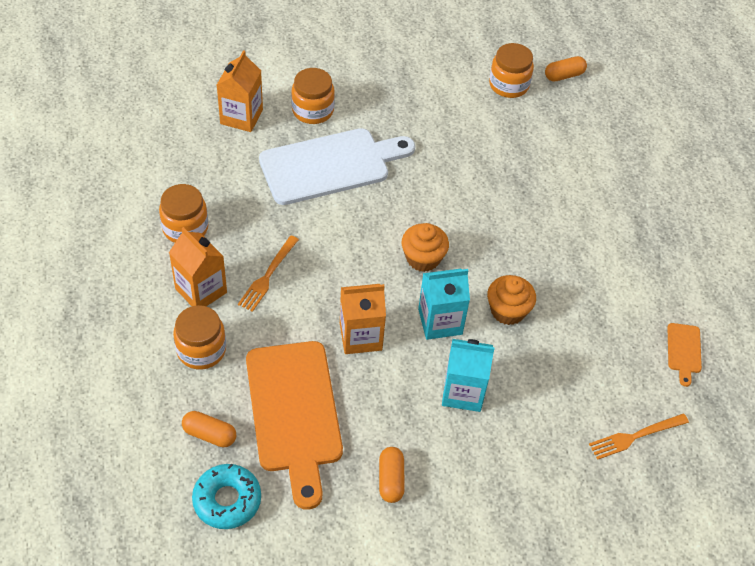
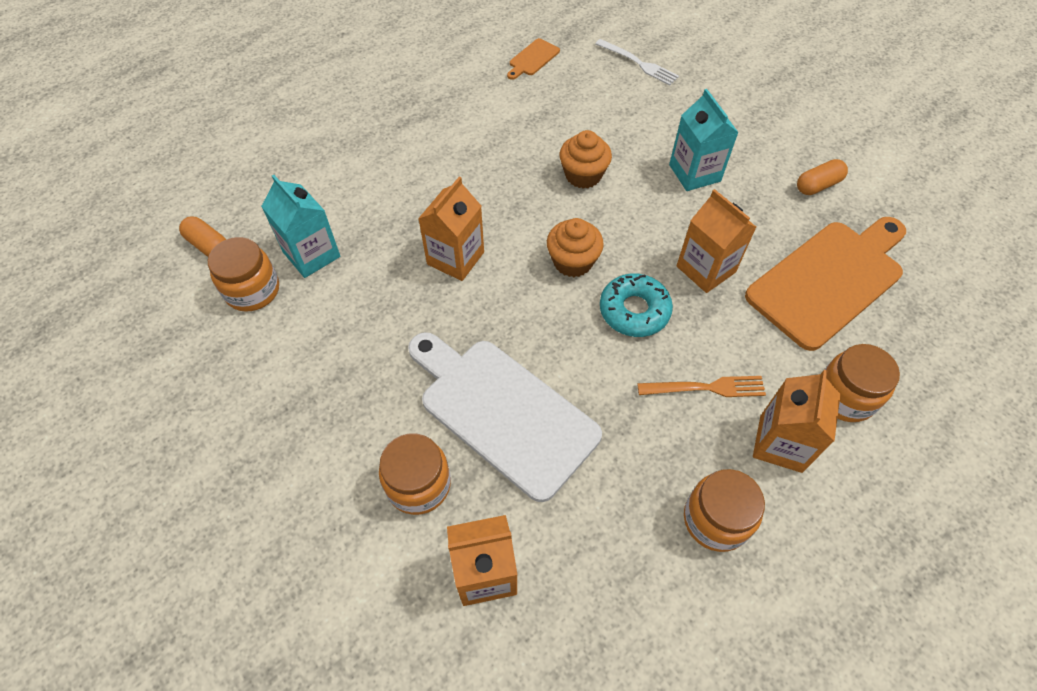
camera: 115 degrees left, 5 degrees up
orange capsule [182,411,236,447] -> none
turquoise donut [192,464,261,529] -> turquoise donut moved to [600,273,673,337]
turquoise carton [418,269,470,340] -> turquoise carton moved to [261,175,340,278]
orange fork [589,413,689,460] -> white fork [595,39,679,85]
orange cutting board [667,323,702,387] -> orange cutting board turned 150 degrees clockwise [507,38,560,80]
none -> orange carton [418,177,484,281]

